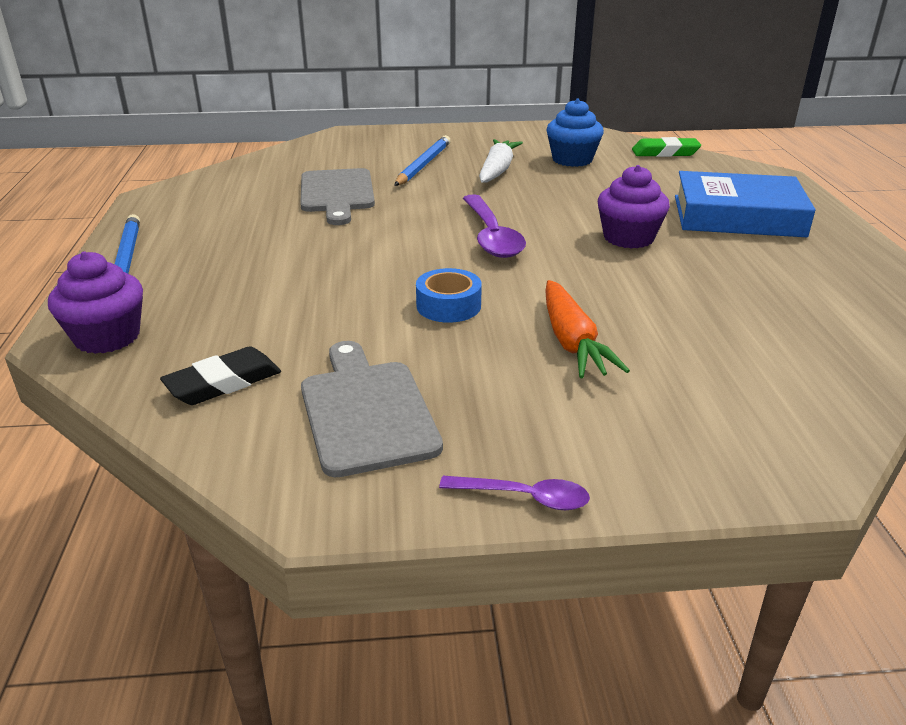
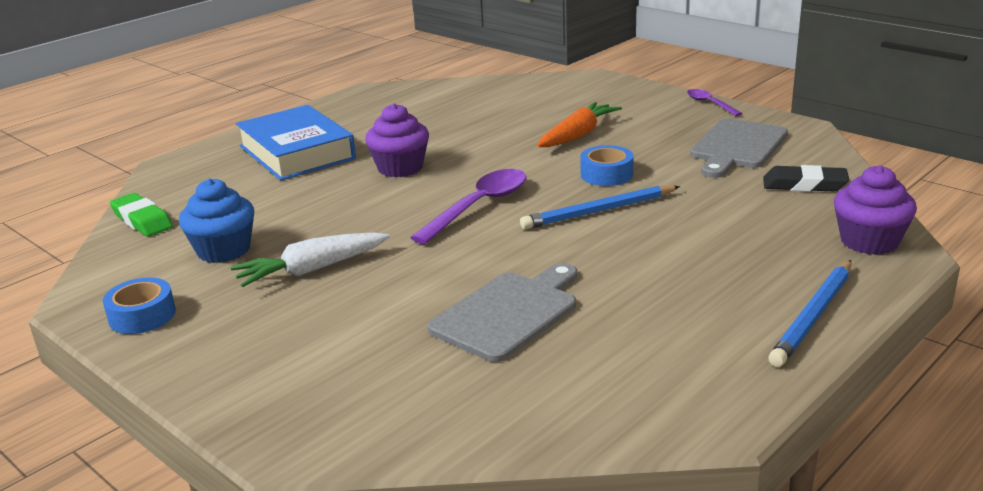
camera: 130 degrees left, 5 degrees down
blue pencil [394,135,451,186] -> blue pencil moved to [520,185,680,230]
none -> blue tape [103,277,176,334]

